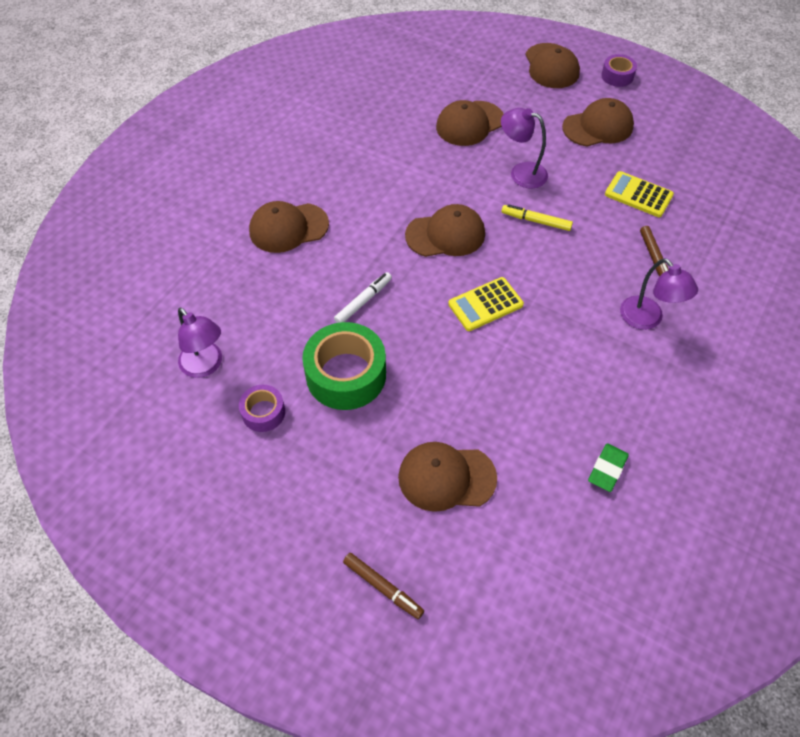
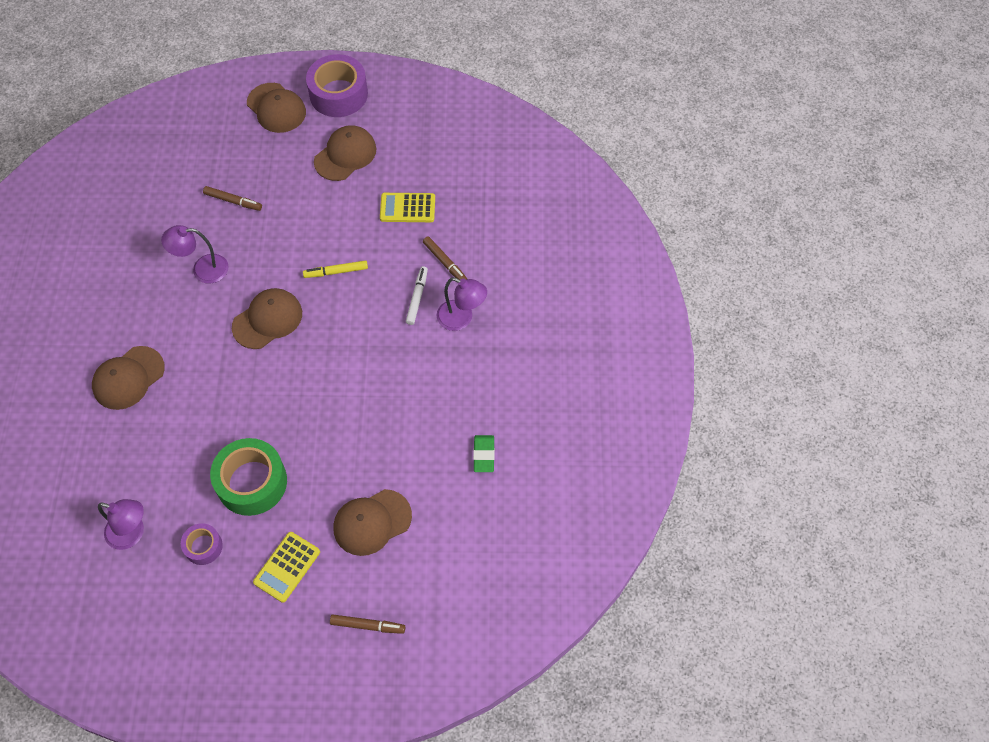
camera: 30 degrees left, 5 degrees up
white marker [334,272,392,323] -> white marker moved to [406,266,428,325]
brown cap [436,100,503,146] -> brown marker [203,186,262,211]
yellow calculator [448,277,524,331] -> yellow calculator moved to [253,532,320,603]
purple lamp [501,108,548,188] -> purple lamp moved to [161,225,229,284]
purple tape [601,54,637,87] -> purple tape [306,54,368,117], size x1.91

